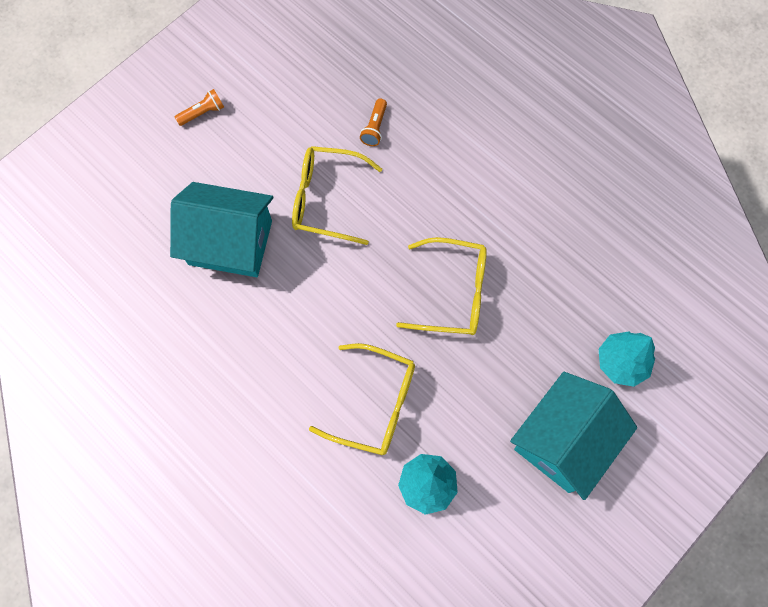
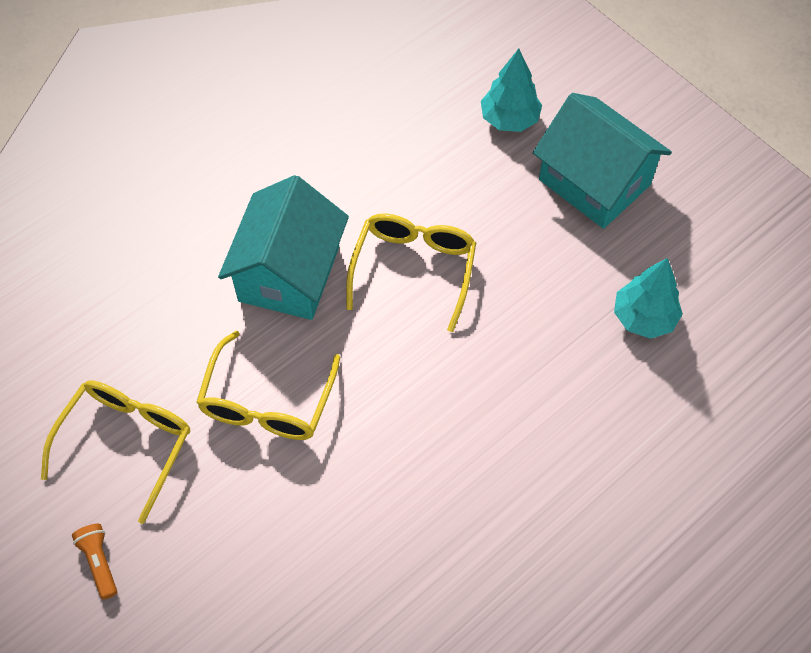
camera: 85 degrees left, 10 degrees down
turquoise house [170,182,273,277] -> turquoise house moved to [218,175,349,320]
yellow glasses [309,343,415,455] -> yellow glasses moved to [41,380,190,524]
orange flashlight [360,98,387,146] -> none

